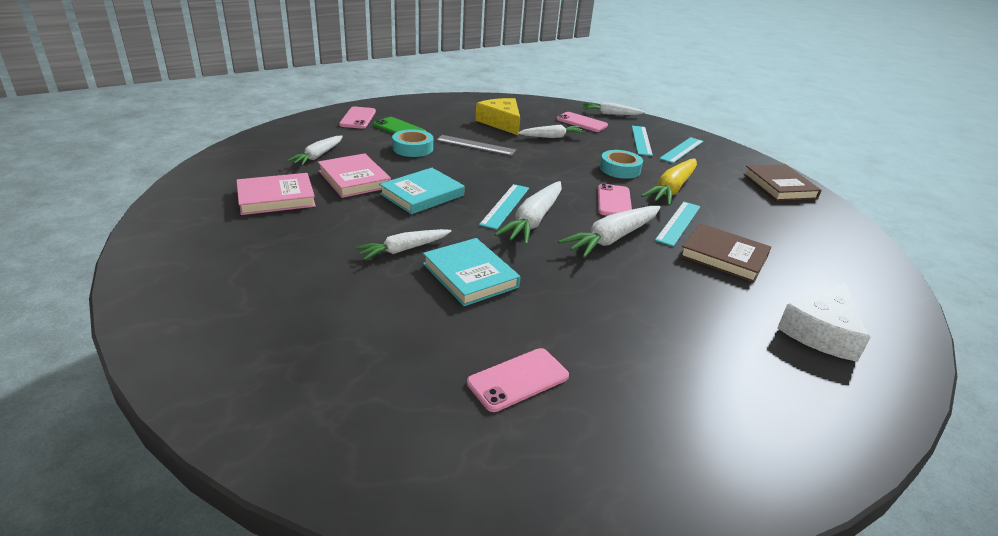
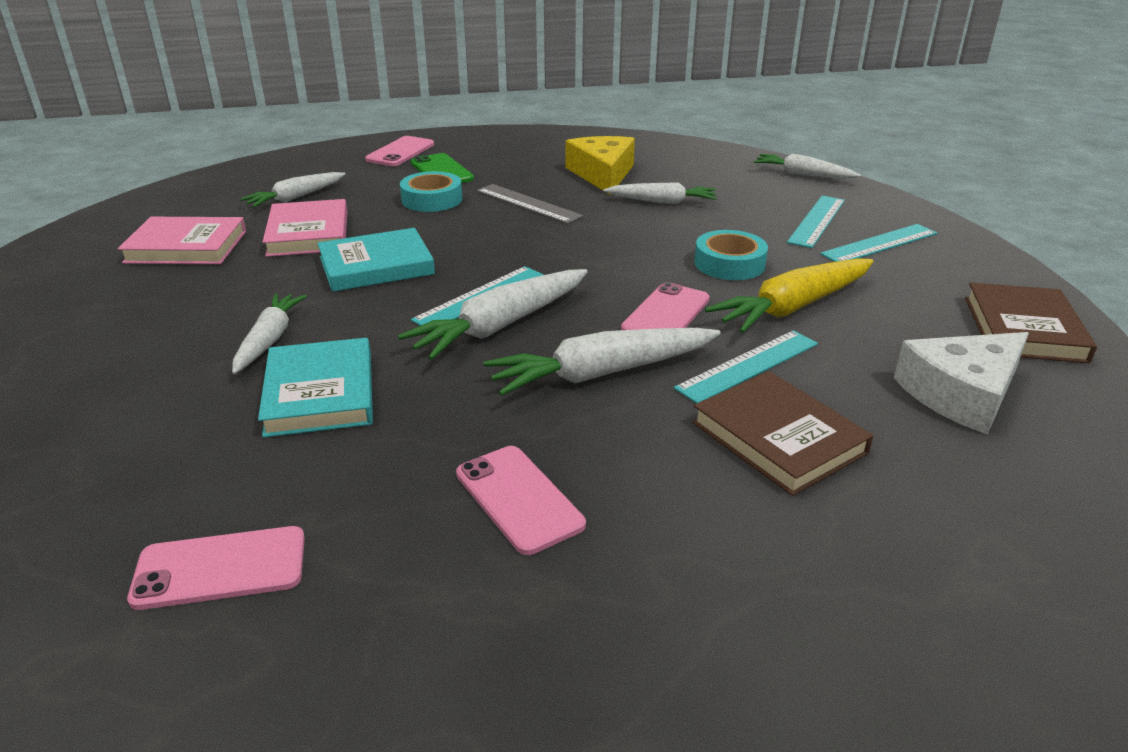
camera: 25 degrees right, 0 degrees up
white carrot [355,229,451,260] -> white carrot turned 105 degrees clockwise [232,293,307,374]
pink phone [556,112,608,132] -> pink phone moved to [456,446,586,555]
white cheese [777,283,871,362] -> white cheese moved to [894,332,1029,434]

